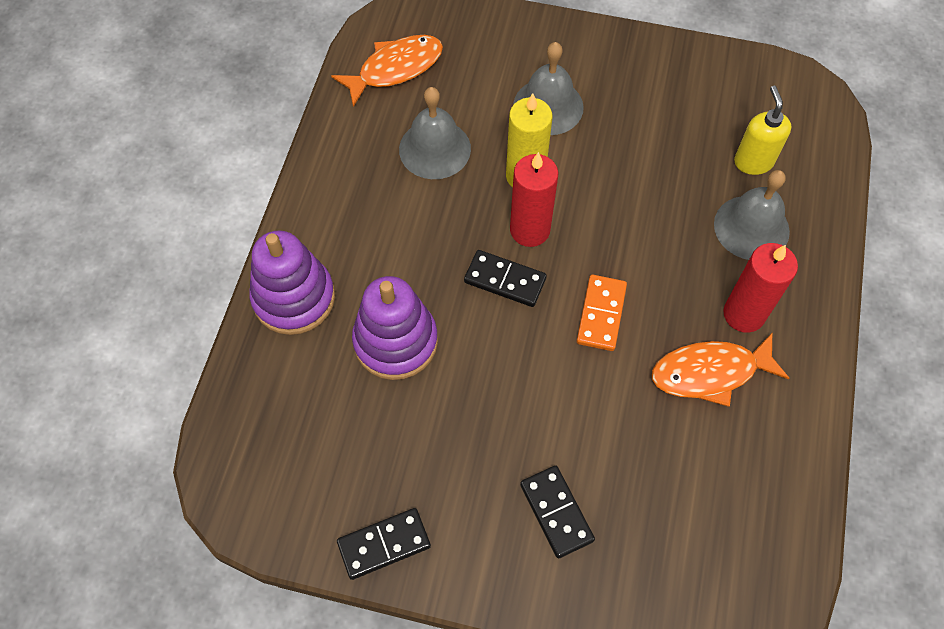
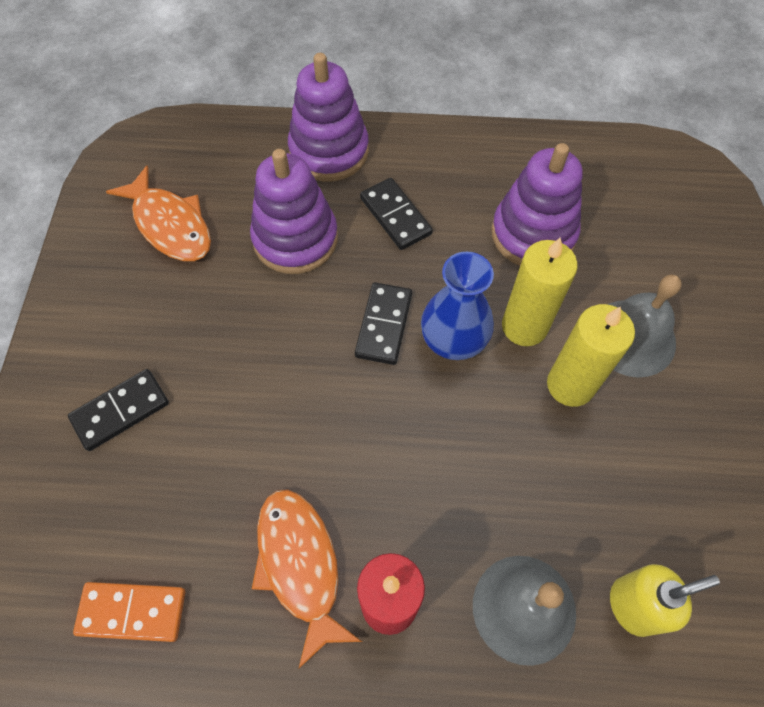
camera: 80 degrees right, 0 degrees up
orange fish [331,35,443,107] -> orange fish moved to [106,166,211,261]
black domino [337,508,431,580] -> black domino moved to [360,178,433,250]
grey bell [399,87,471,179] -> purple stacking toy [491,143,582,266]
red candle [510,152,558,247] -> blue vase [421,251,494,360]
orange domino [577,275,627,351] -> orange domino moved to [73,582,185,642]
none -> yellow candle [547,304,635,407]

